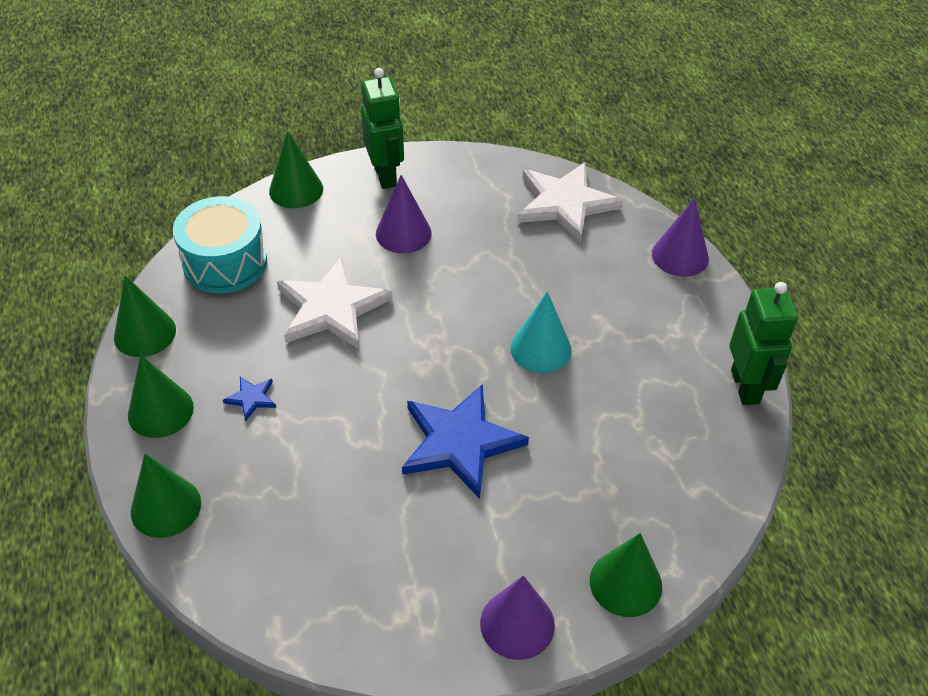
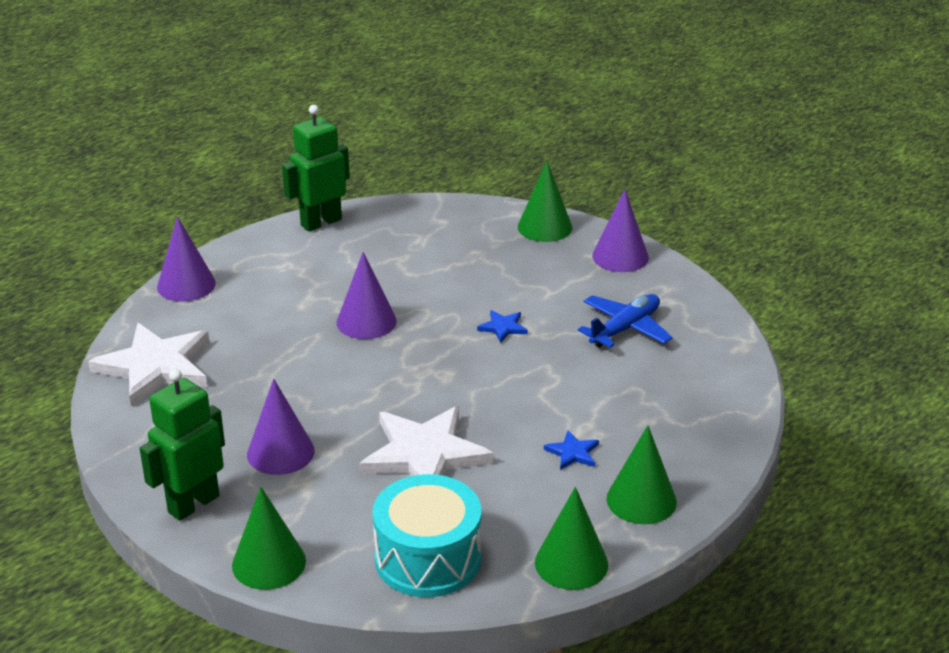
camera: 120 degrees left, 15 degrees down
green cone [131,454,201,538] -> none
blue star [402,384,529,499] -> blue star [477,310,528,343], size x0.42
turquoise cone [510,292,572,373] -> purple cone [337,252,397,339]
none -> blue plane [578,294,673,348]

